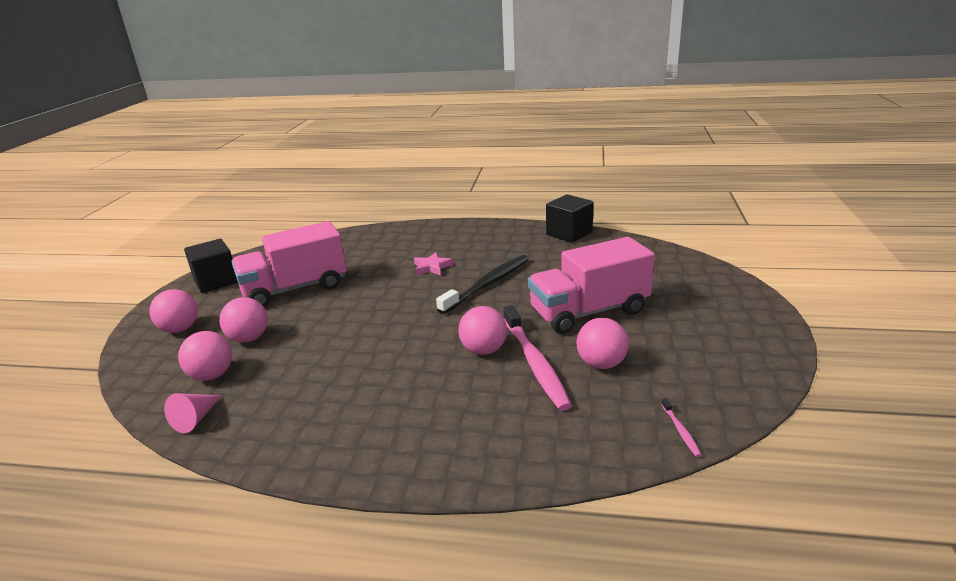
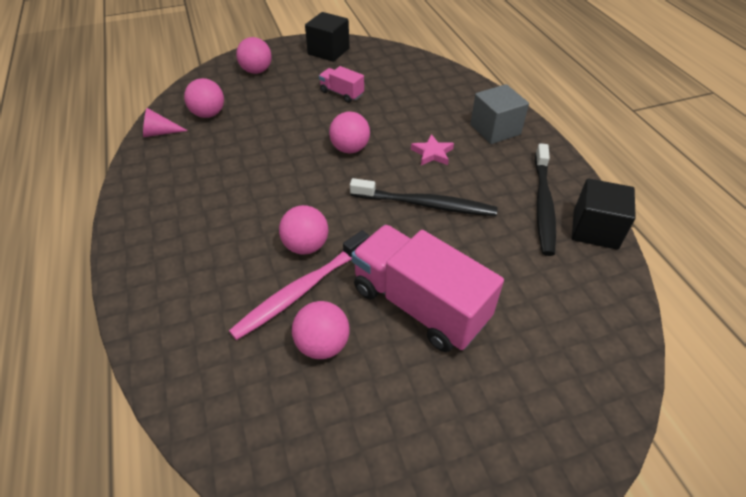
camera: 60 degrees right, 20 degrees up
pink ball [219,297,268,343] -> pink ball moved to [329,112,370,153]
pink truck [231,221,347,307] -> pink truck [319,66,364,103], size x0.48
pink toothbrush [661,398,701,457] -> none
none -> grey cube [470,84,529,144]
none -> black toothbrush [535,143,556,256]

